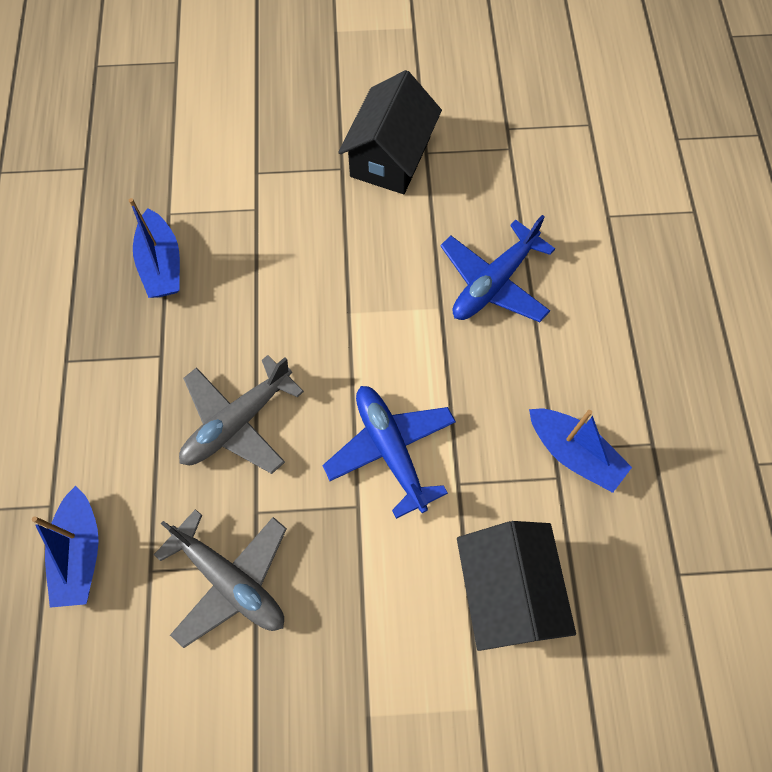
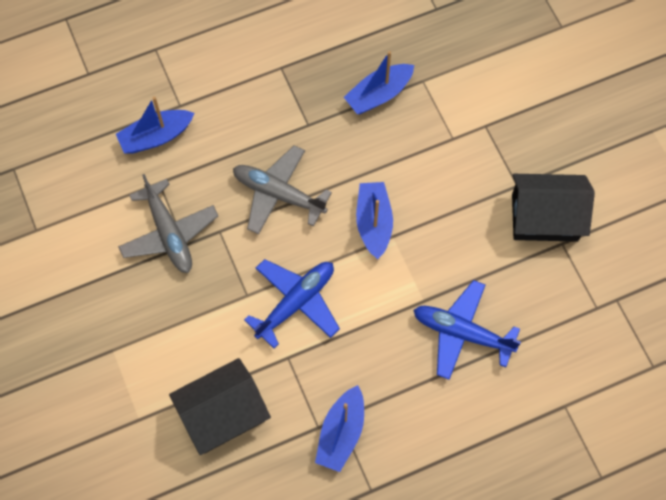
camera: 70 degrees right, 0 degrees up
grey plane [154,509,287,648] -> grey plane turned 45 degrees counterclockwise [118,174,218,273]
none -> blue boat [356,182,393,259]

